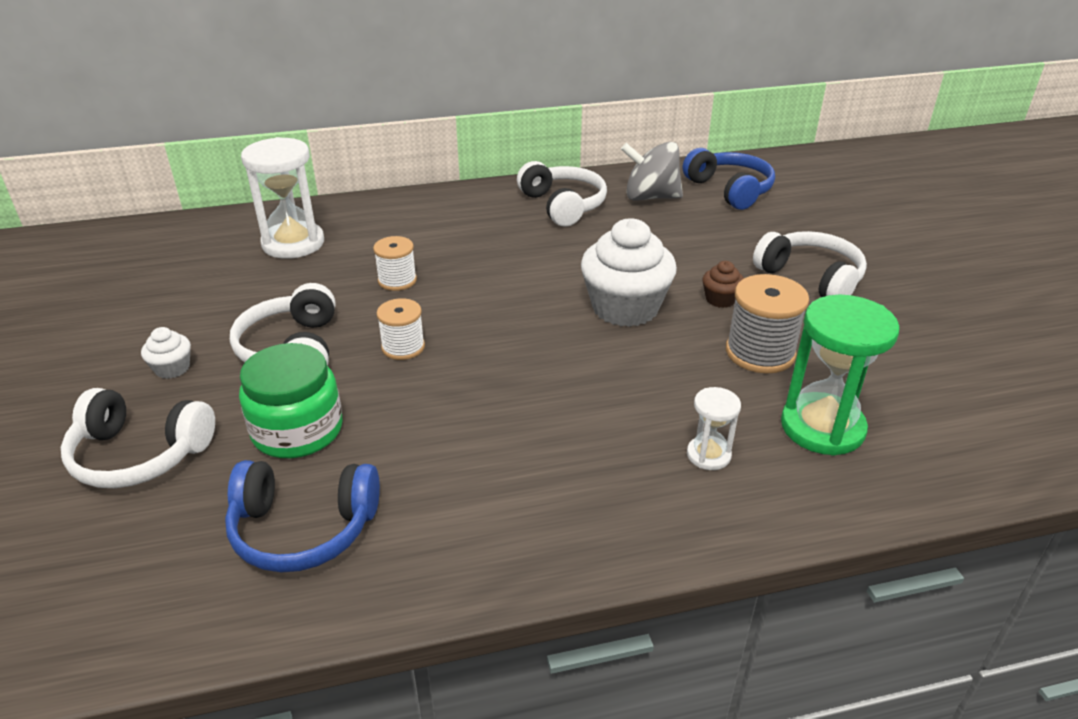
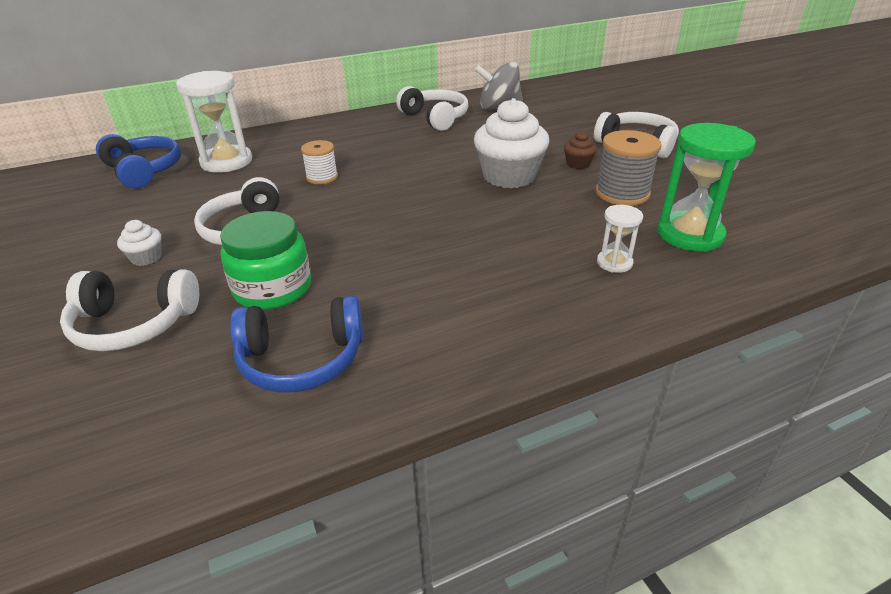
camera: 10 degrees left, 0 degrees up
white spool [376,298,425,360] -> none
blue headphones [683,148,775,210] -> blue headphones moved to [96,134,181,189]

